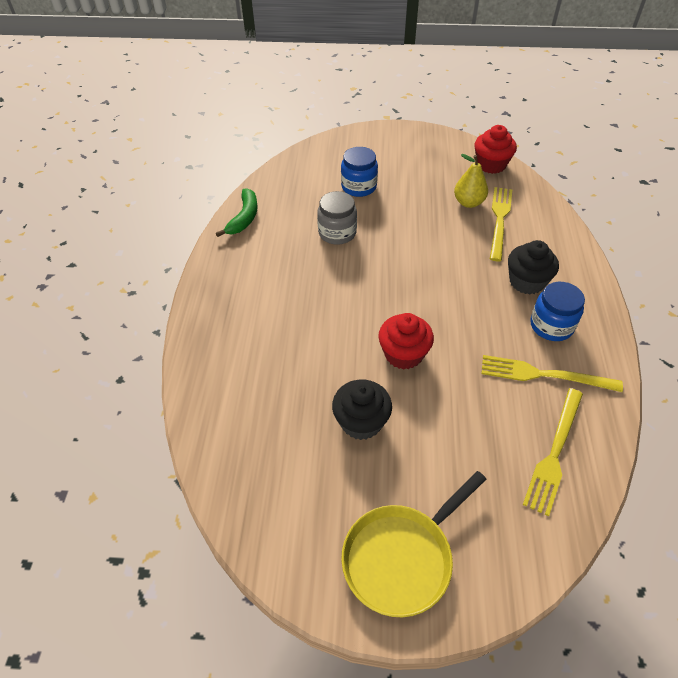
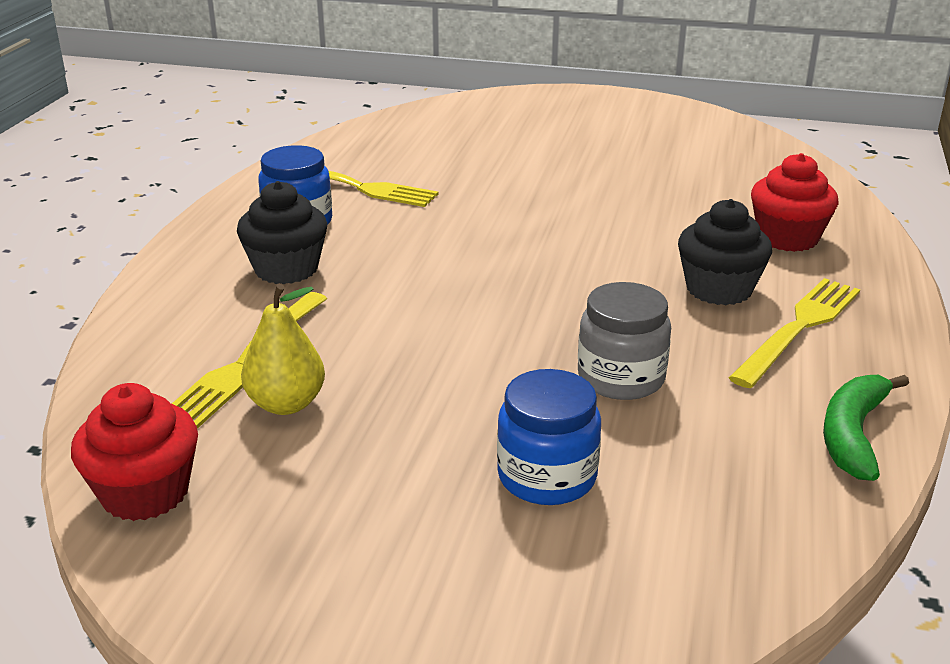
camera: 170 degrees left, 20 degrees down
black cupcake [332,380,392,440] -> black cupcake moved to [678,199,772,305]
yellow pan [341,471,486,617] -> none
red cupcake [378,313,434,370] -> red cupcake moved to [751,153,838,252]
yellow fork [523,388,583,516] -> yellow fork moved to [729,278,860,388]

